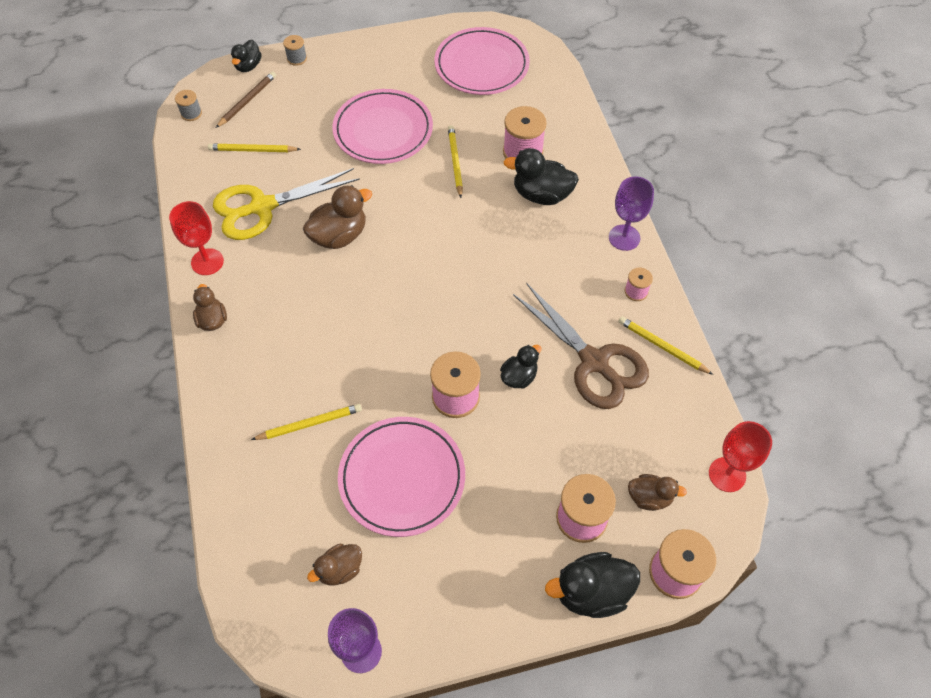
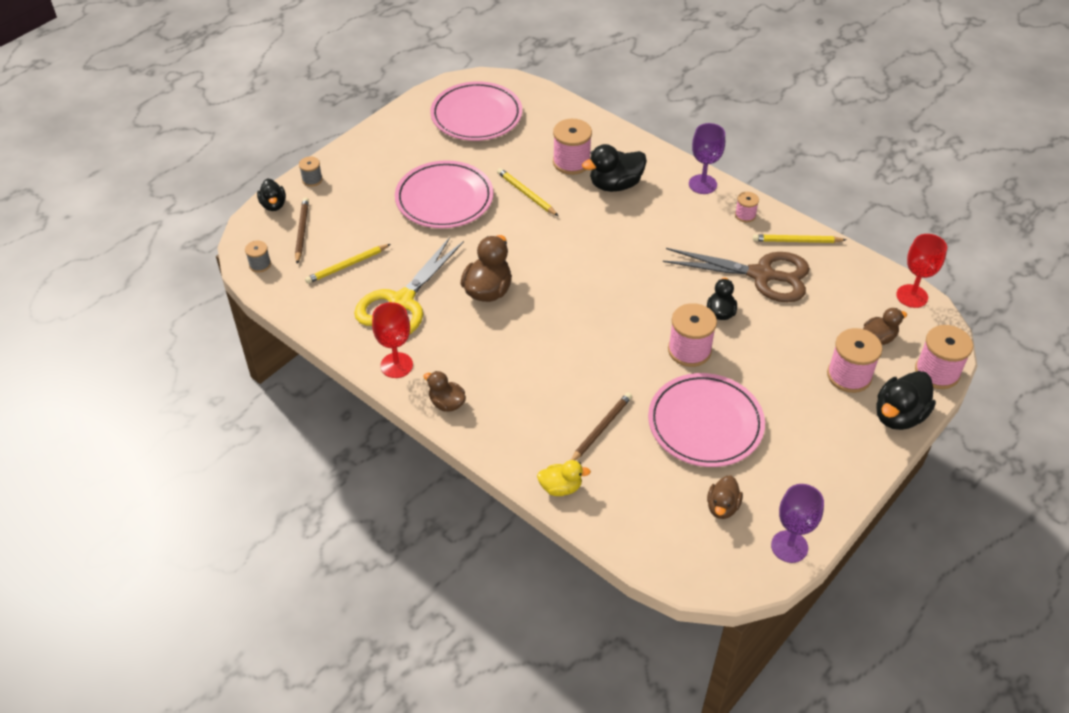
camera: 35 degrees left, 10 degrees down
yellow pencil [251,404,362,440] -> brown pencil [571,392,632,460]
none -> yellow duck [537,460,591,496]

